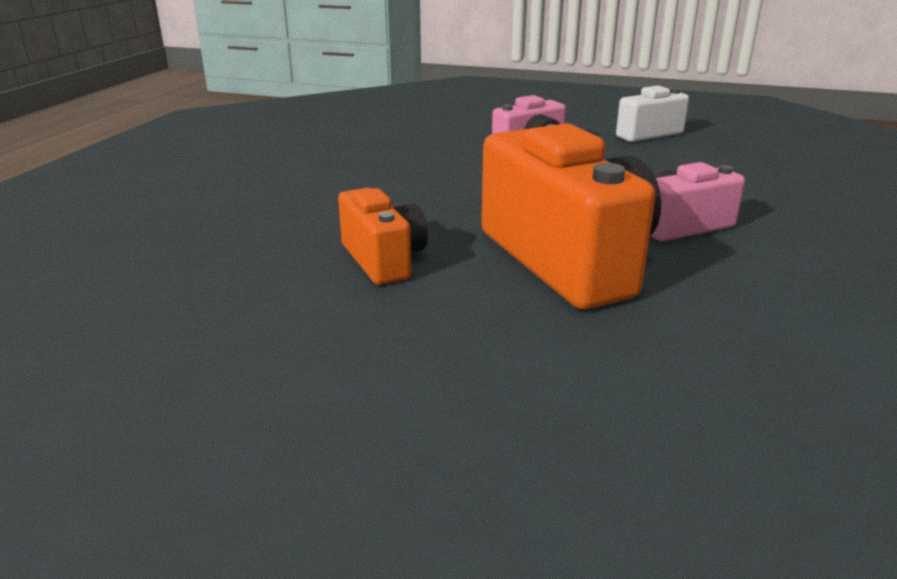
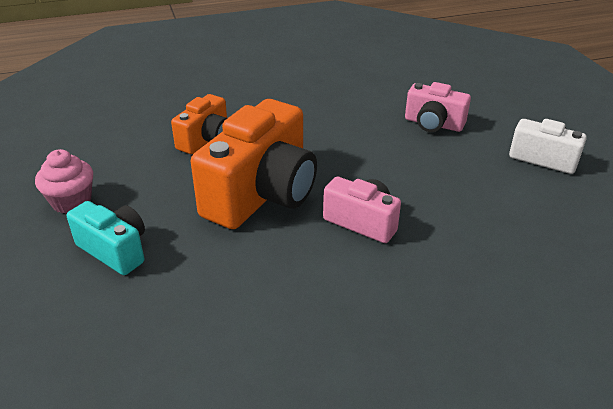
camera: 55 degrees right, 10 degrees up
none -> pink cupcake [35,149,93,214]
none -> turquoise camera [67,201,145,275]

